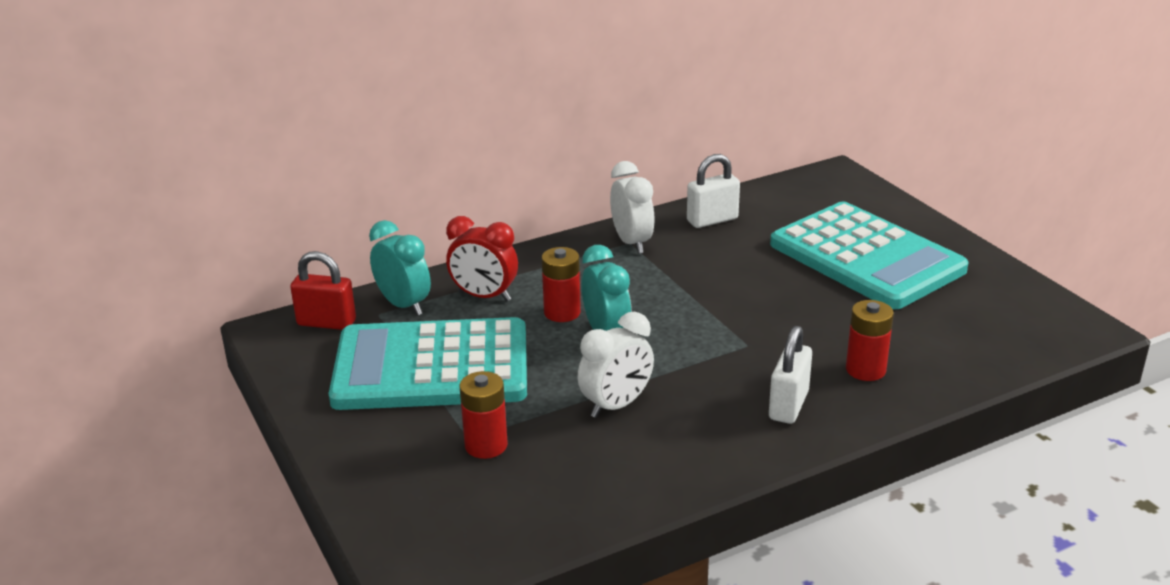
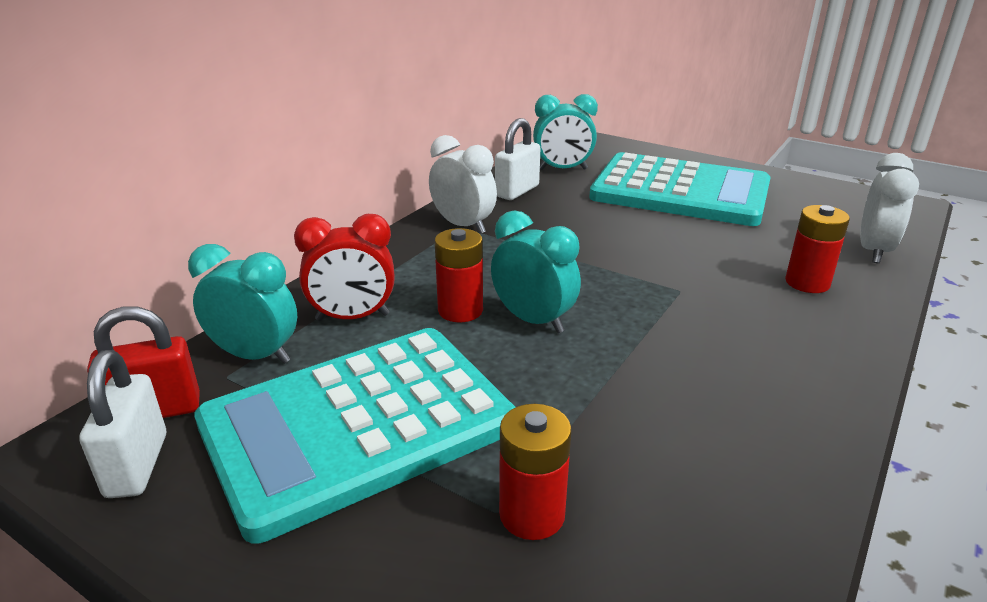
camera: 30 degrees left, 0 degrees up
white clock [577,312,654,418] -> white clock moved to [860,153,919,263]
white padlock [769,326,812,424] -> white padlock moved to [79,350,166,498]
none -> turquoise clock [533,94,598,170]

